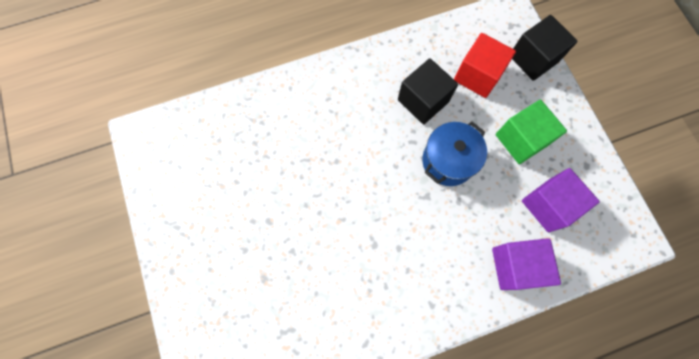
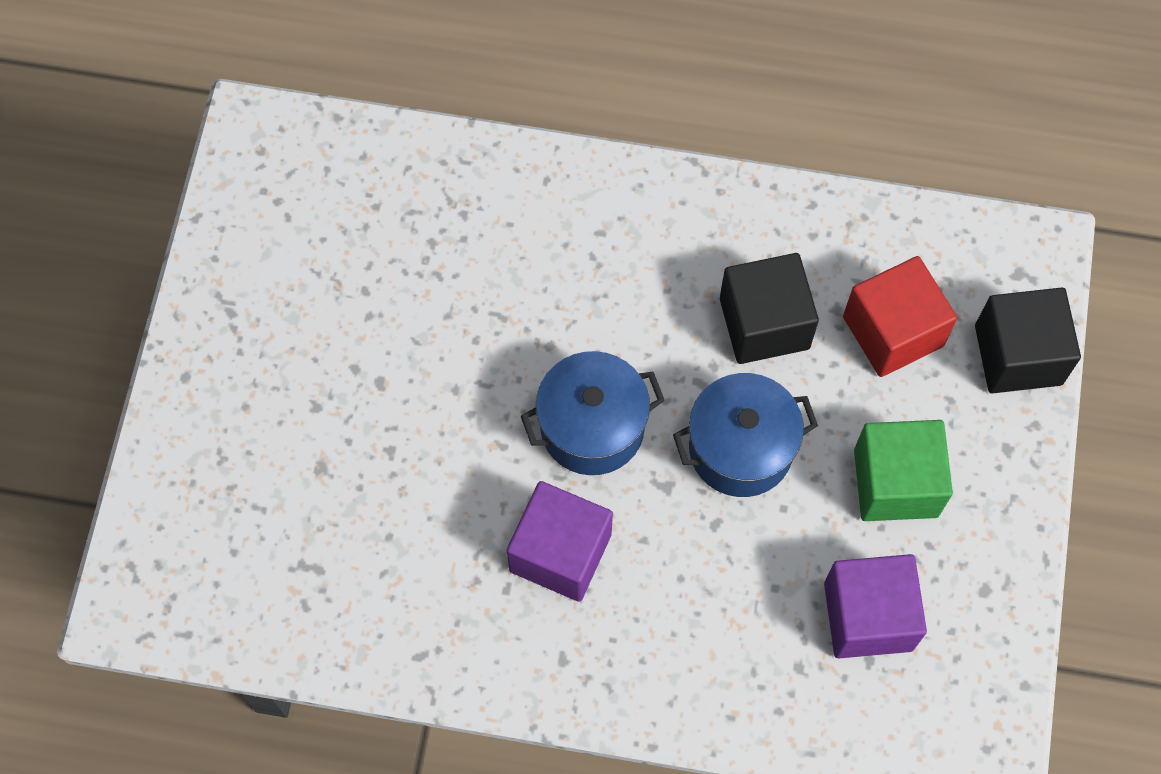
camera: 30 degrees right, 5 degrees down
purple cube [492,238,561,290] -> purple cube moved to [507,481,613,602]
none -> blue pot [521,351,665,475]

